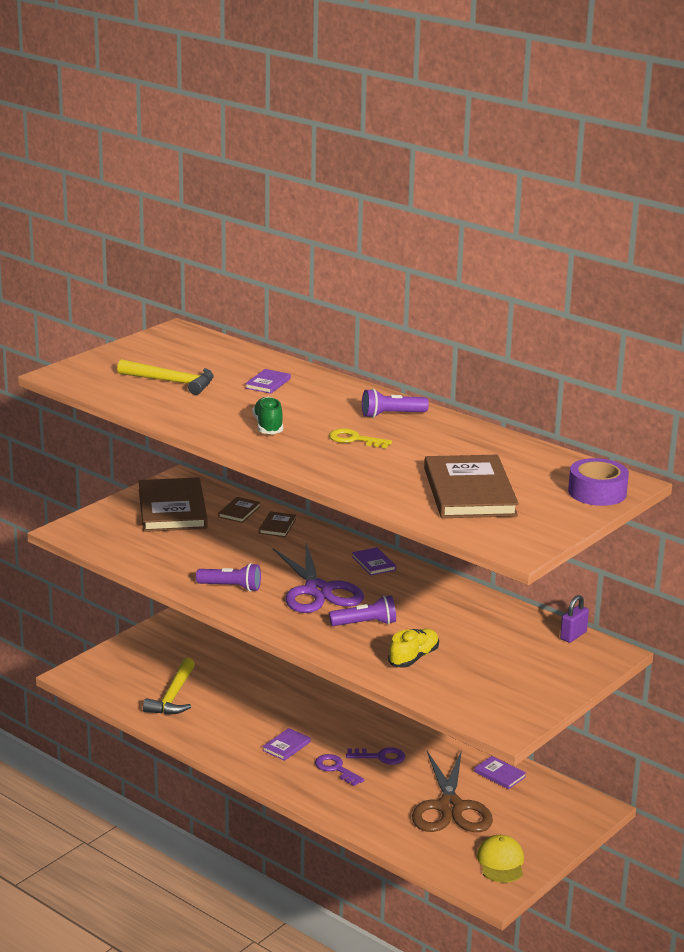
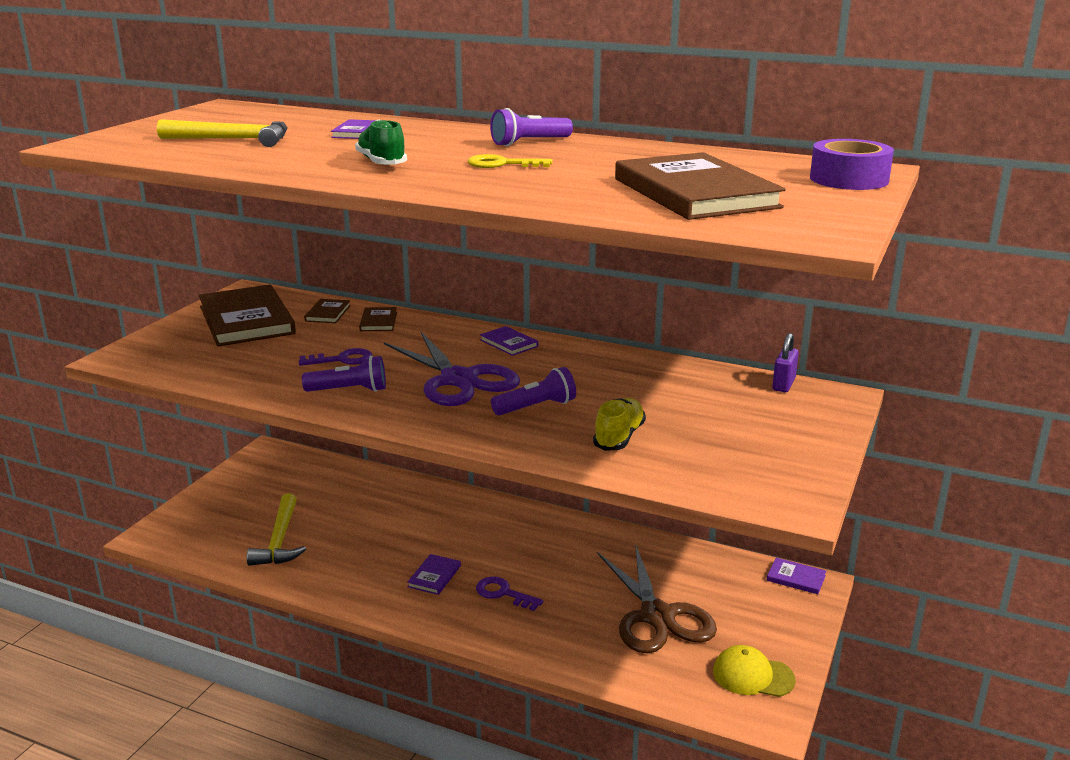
camera: 15 degrees left, 0 degrees up
purple key [346,747,405,764] -> purple key moved to [298,348,372,366]
purple book [474,756,526,789] -> purple book moved to [767,558,826,594]
yellow cap [477,835,524,883] -> yellow cap turned 60 degrees counterclockwise [713,645,796,697]

